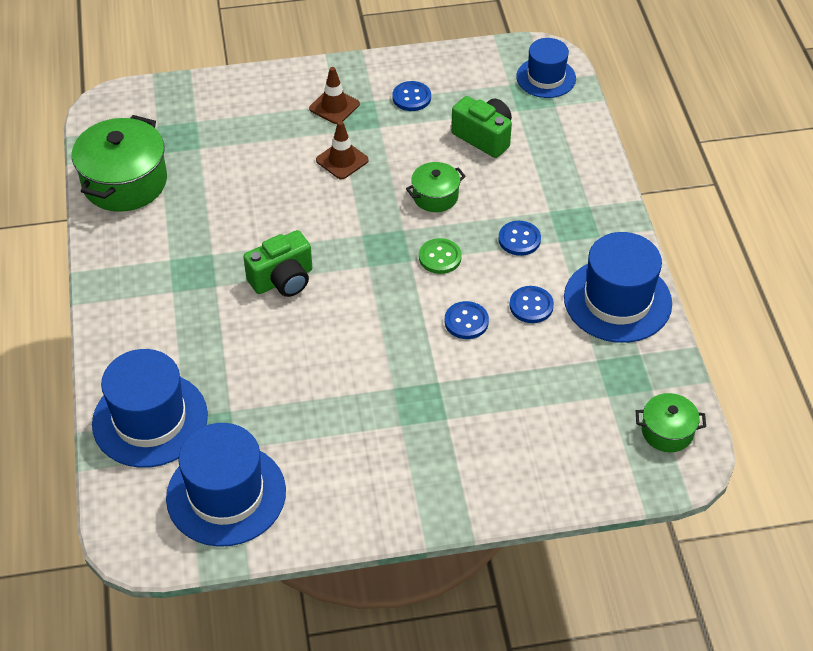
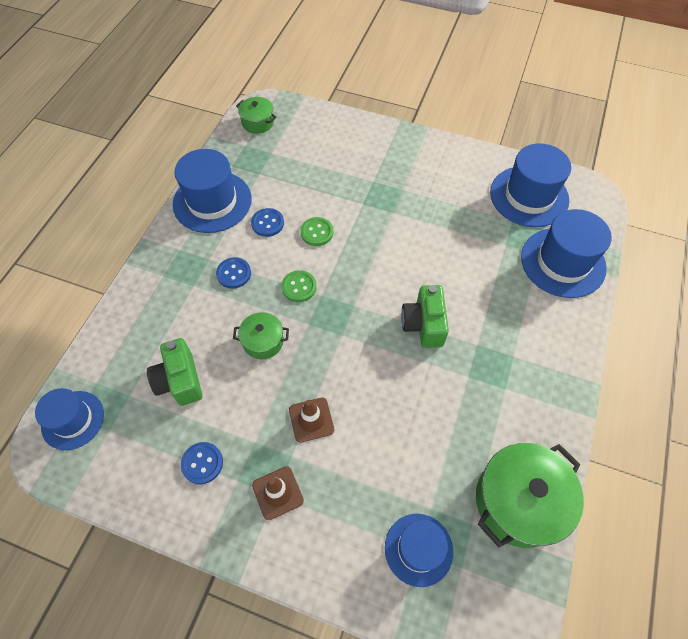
camera: 150 degrees left, 10 degrees up
green camera [243,230,312,297] -> green camera turned 90 degrees counterclockwise [401,285,449,348]
blue button [444,301,489,339] -> green button [300,217,334,246]
none -> blue hat [385,514,453,587]

